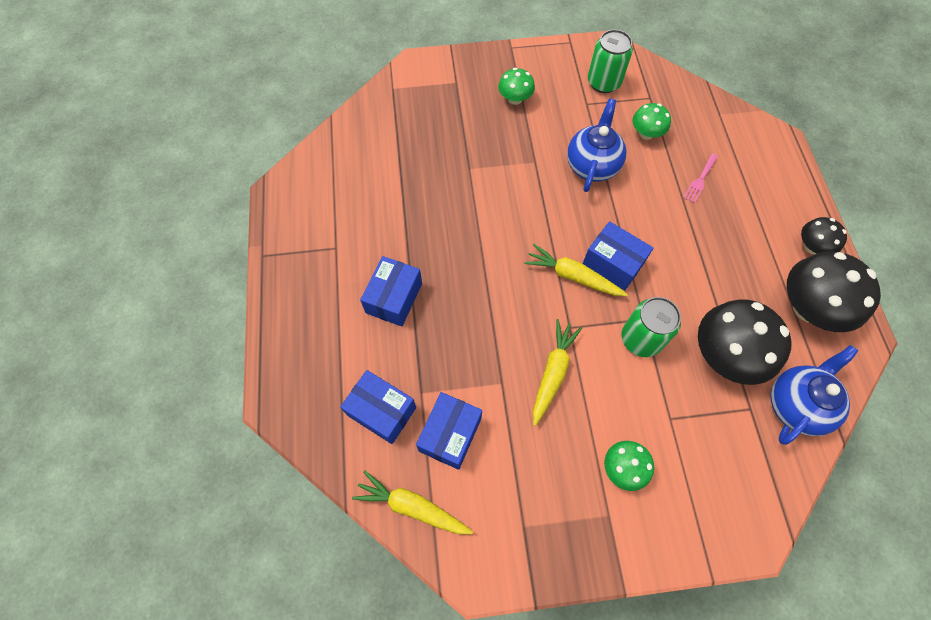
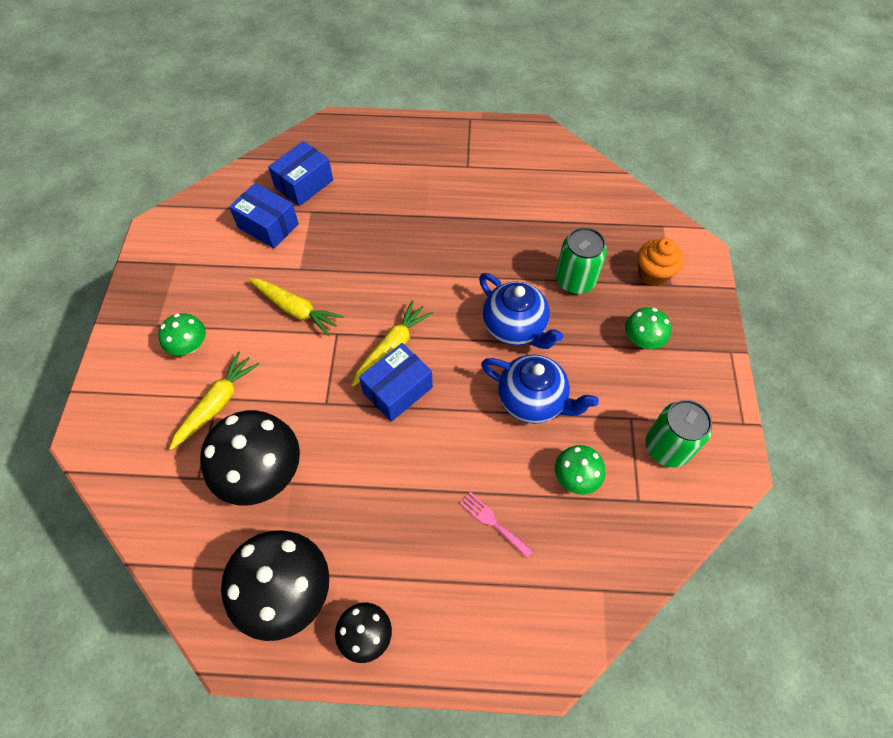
camera: 100 degrees right, 5 degrees down
yellow carrot [352,470,473,534] -> yellow carrot moved to [169,351,260,450]
blue box [360,256,422,327] -> none
green can [622,297,681,357] -> green can moved to [555,227,607,294]
blue teapot [771,345,859,445] -> blue teapot moved to [479,273,563,349]
none -> orange cupcake [638,238,684,286]

